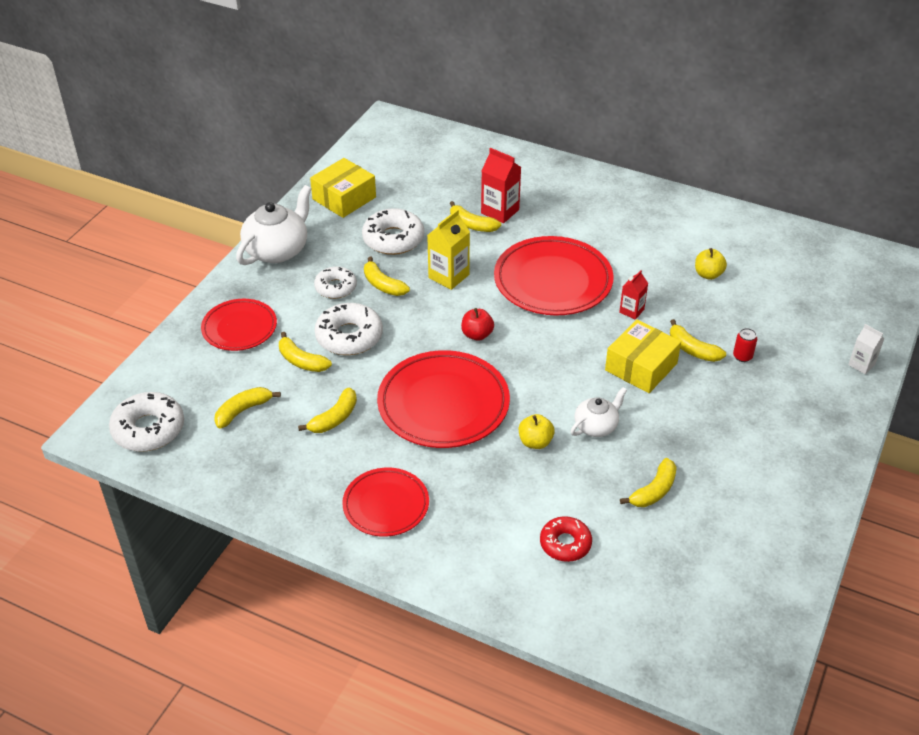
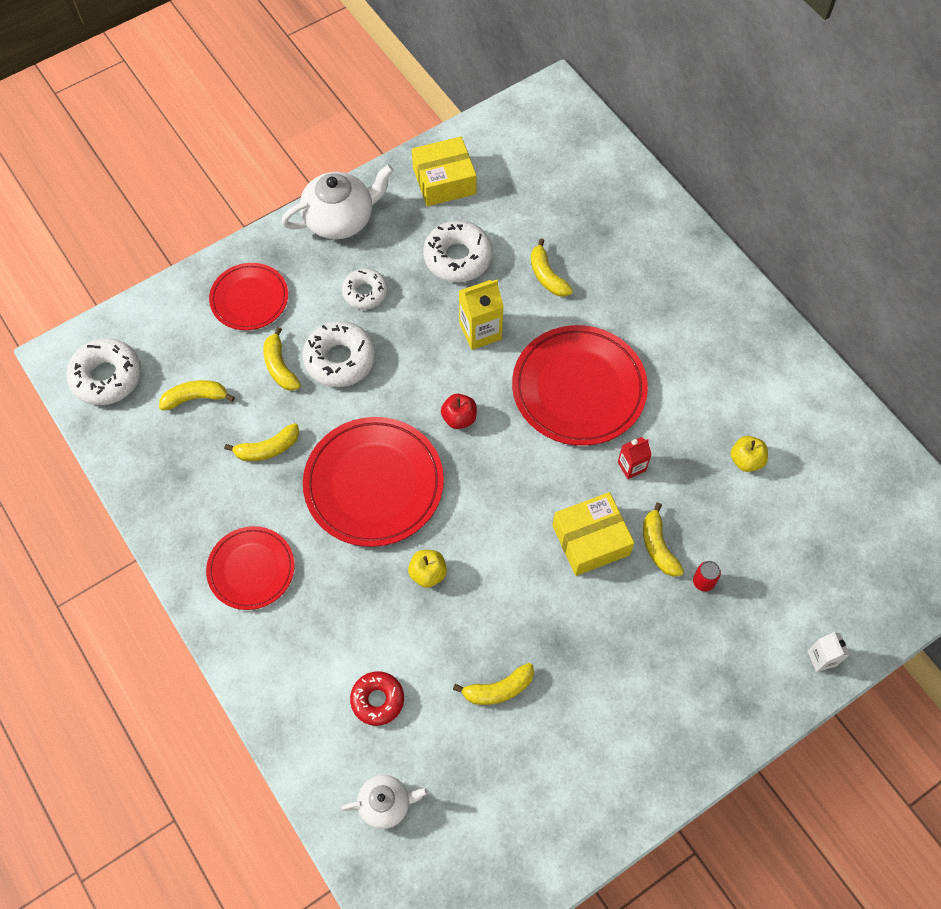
camera: 30 degrees right, 20 degrees up
yellow banana [364,257,410,296] -> none
red carton [481,148,522,223] -> none
white teapot [571,387,627,437] -> white teapot moved to [341,775,428,829]

